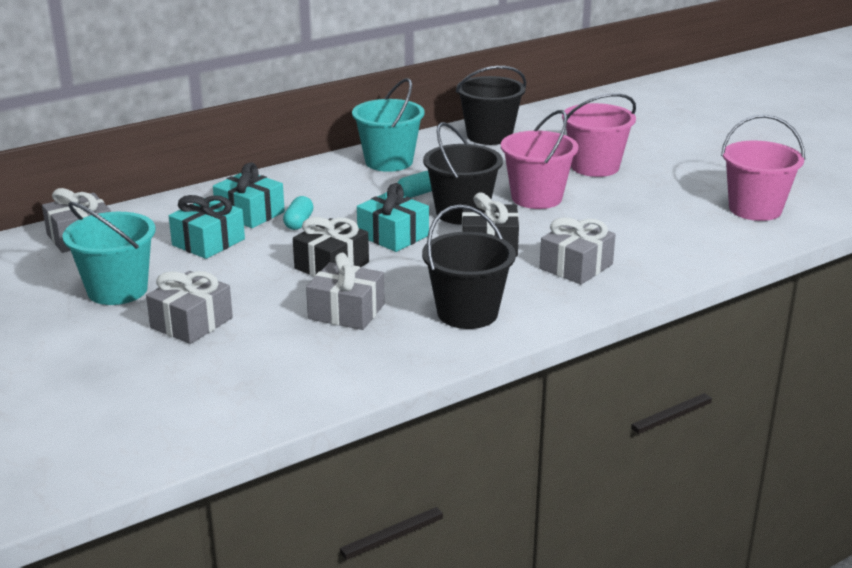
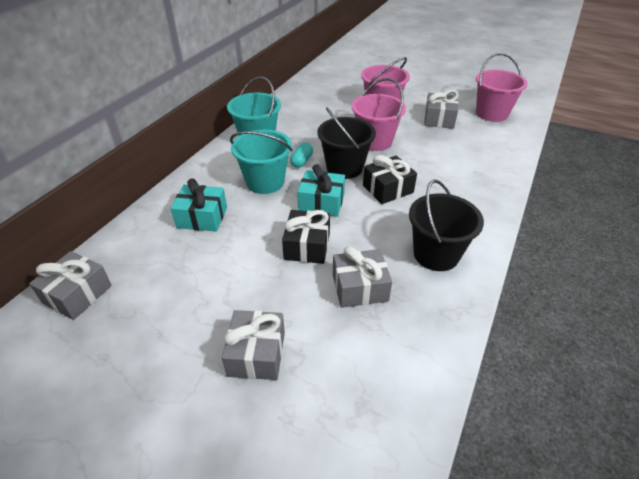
camera: 30 degrees left, 15 degrees up
turquoise bucket [62,202,156,305] -> turquoise bucket moved to [230,129,292,194]
turquoise gift [169,195,245,259] -> none
turquoise capsule [283,196,314,230] -> none
black bucket [456,66,526,145] -> none
grey gift [540,217,616,284] -> grey gift moved to [424,89,459,129]

